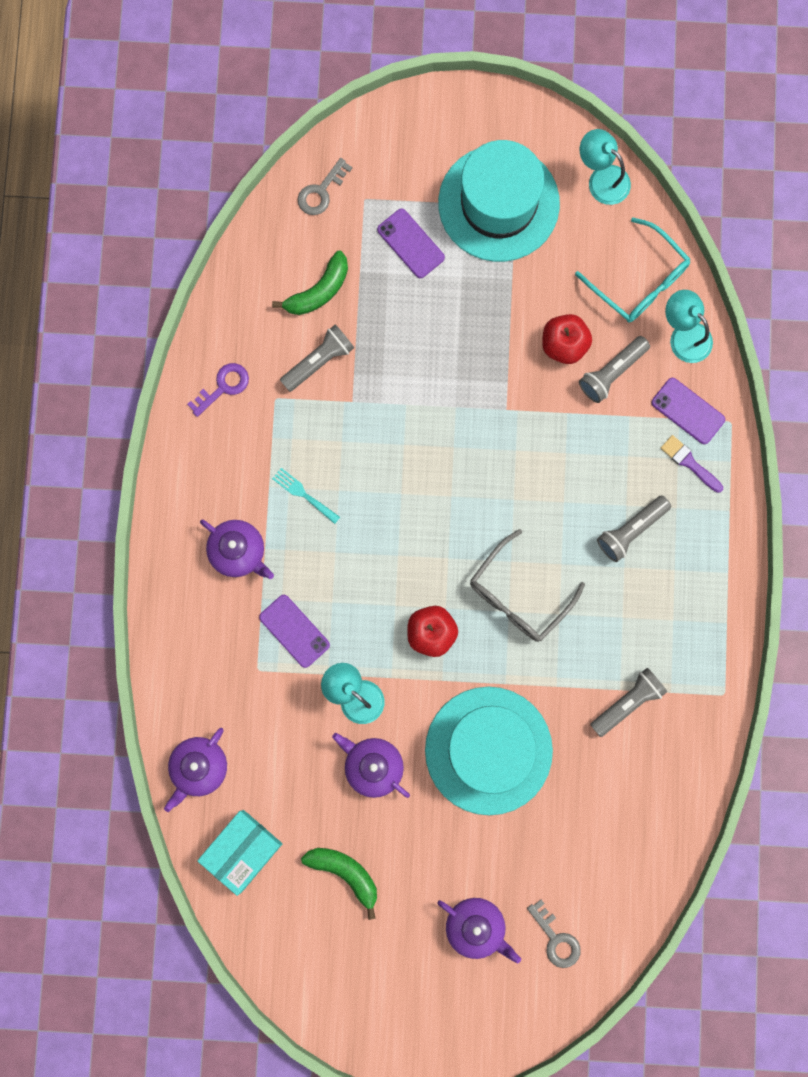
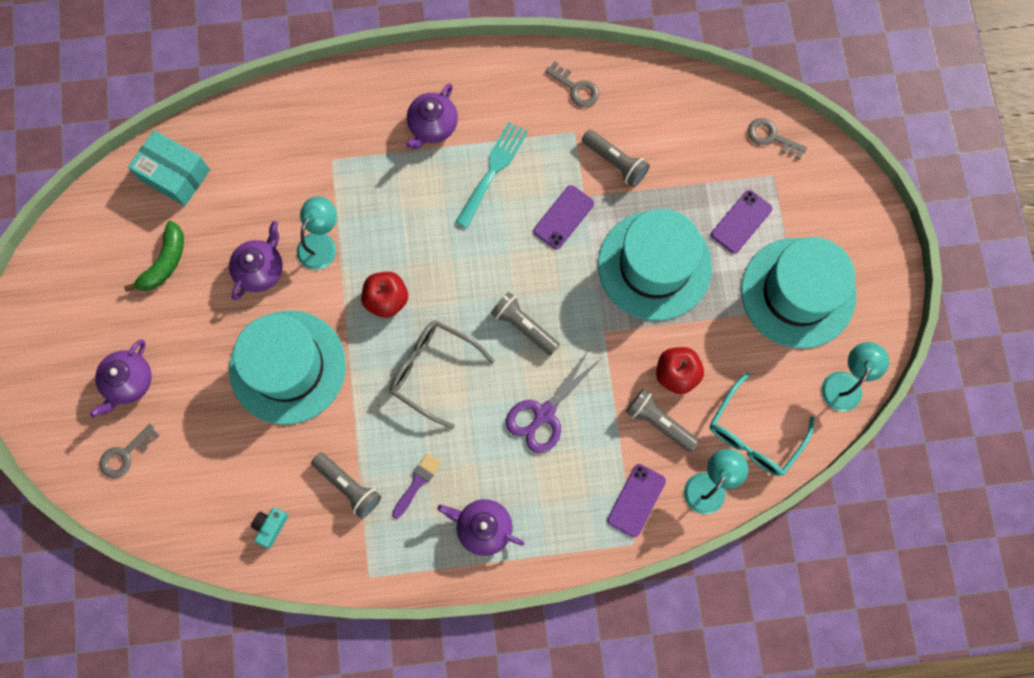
camera: 80 degrees right, 5 degrees down
purple teapot [164,728,227,812] -> purple teapot moved to [438,499,525,556]
purple key [187,363,249,417] -> grey key [545,61,599,107]
purple phone [259,595,330,668] -> purple phone moved to [533,185,594,249]
green banana [272,251,348,315] -> none
turquoise fork [272,468,340,524] -> turquoise fork [456,122,528,228], size x1.71
grey flashlight [597,495,671,562] -> grey flashlight moved to [491,292,560,356]
purple brush [661,435,723,493] -> purple brush moved to [392,453,441,519]
none -> turquoise camera [251,508,289,548]
none -> purple scissors [506,348,601,454]
none -> turquoise hat [598,209,712,321]

